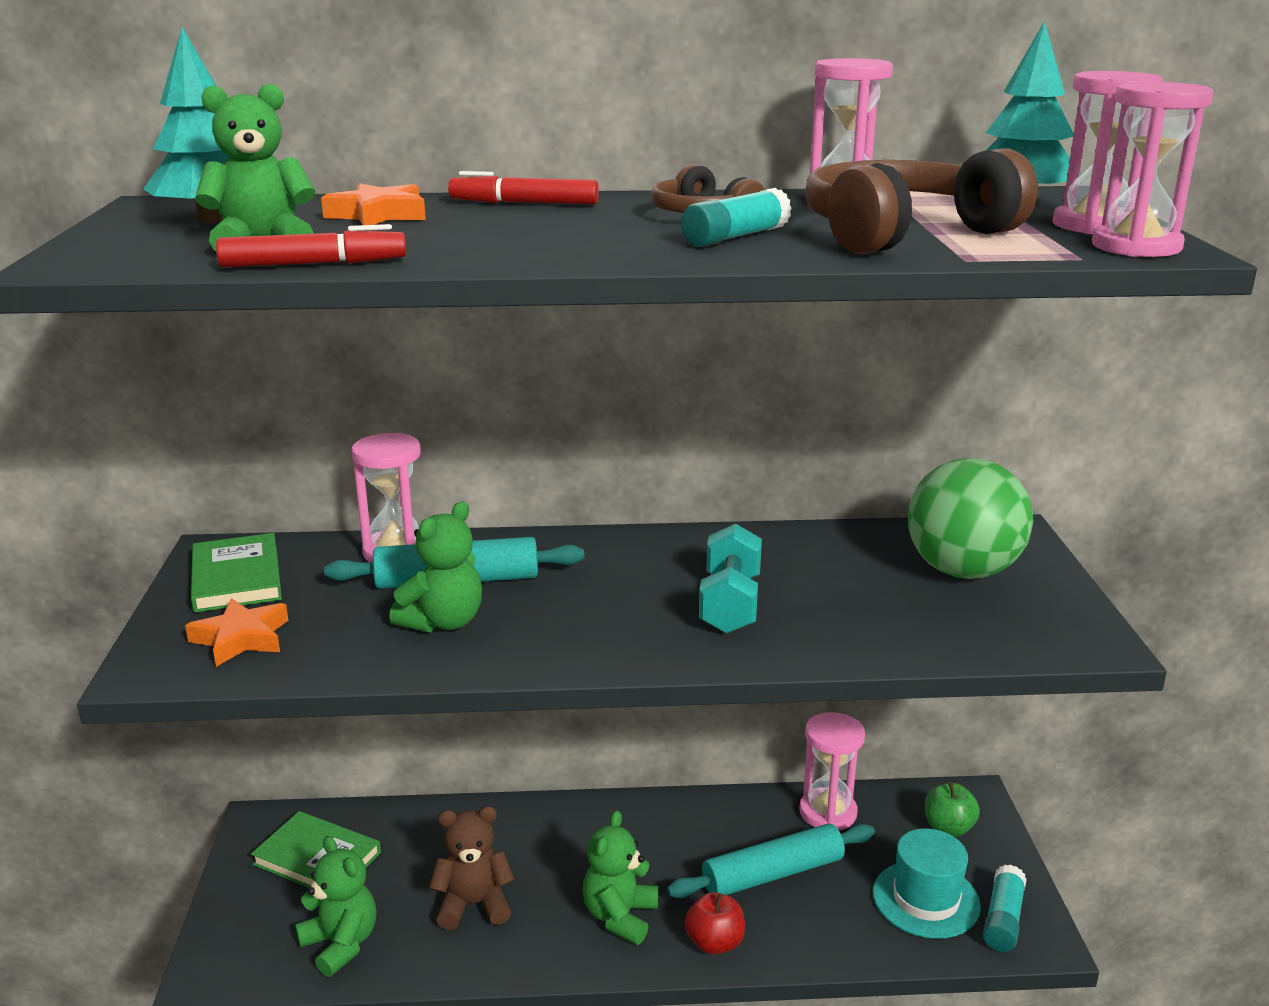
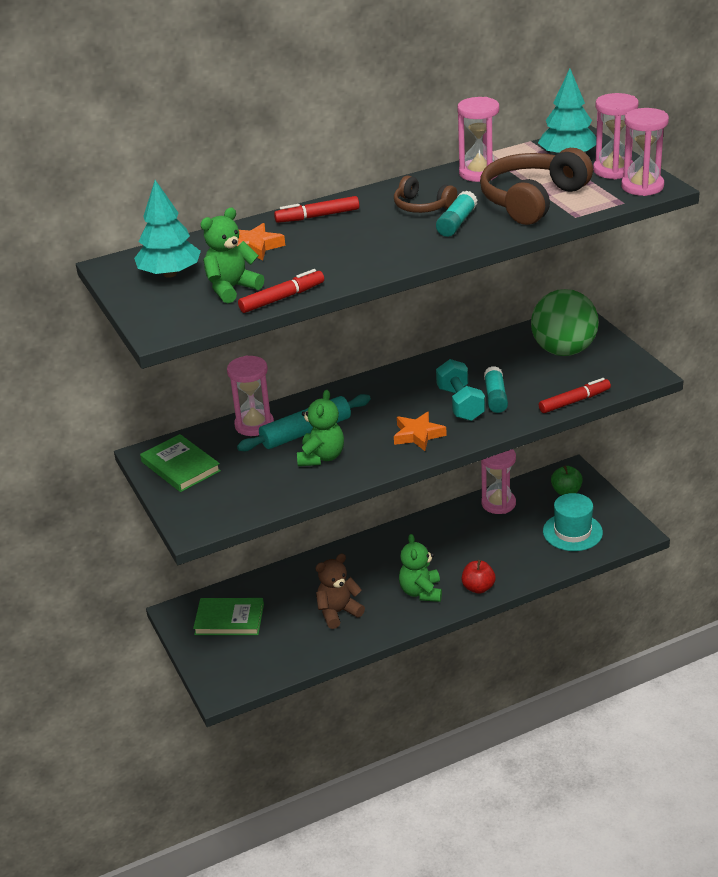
camera: 20 degrees left, 10 degrees up
orange star [185,598,289,667] -> orange star moved to [394,411,447,451]
green teddy bear [295,836,376,977] -> none
turquoise rolling pin [667,824,875,898] -> none
turquoise glue stick [983,865,1026,952] -> turquoise glue stick moved to [484,366,508,413]
none -> red marker [539,378,611,413]

